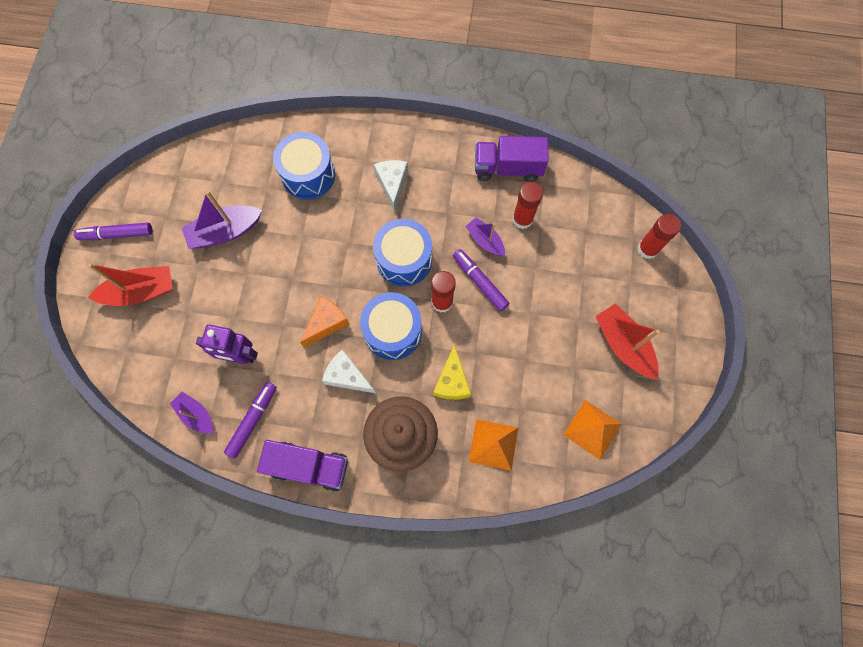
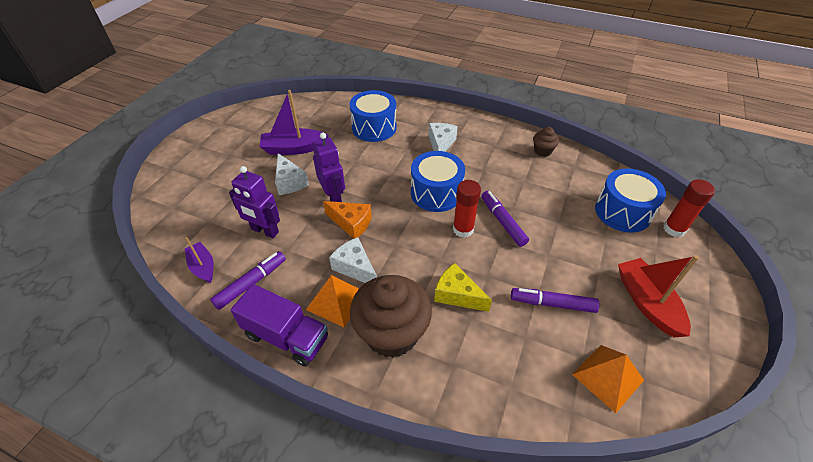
camera: 15 degrees right, 25 degrees down
purple marker [74,222,153,240] -> purple marker moved to [511,288,599,313]
red boat [88,264,173,306] -> none
orange cheese [300,296,350,347] -> orange cheese turned 60 degrees clockwise [323,201,372,239]
blue drum [360,292,422,360] -> blue drum moved to [595,168,666,233]
yellow cheese [433,345,471,400] -> yellow cheese turned 105 degrees clockwise [434,263,492,312]
purple boat [465,217,505,256] -> none
orange pyramid [469,419,518,471] -> orange pyramid moved to [306,275,359,328]
purple truck [475,136,549,182] -> brown cupcake [533,127,559,157]
red glue stick [512,182,543,229] -> none
none -> white cheese [275,153,309,195]
none -> purple robot [313,133,345,202]

